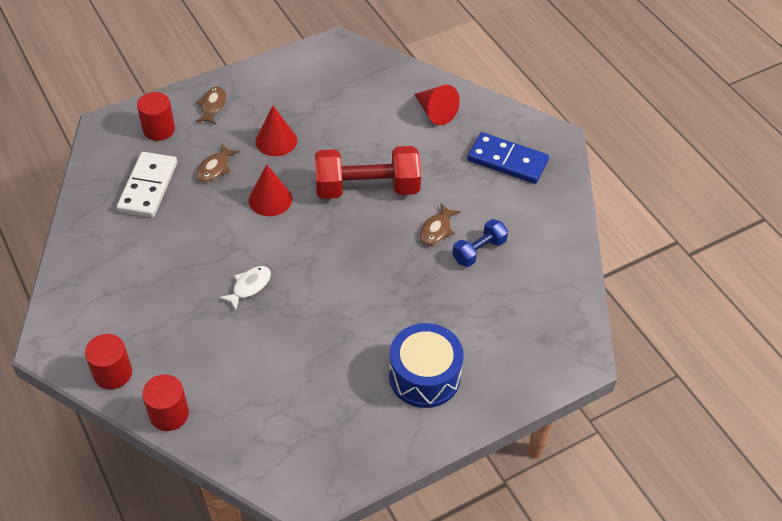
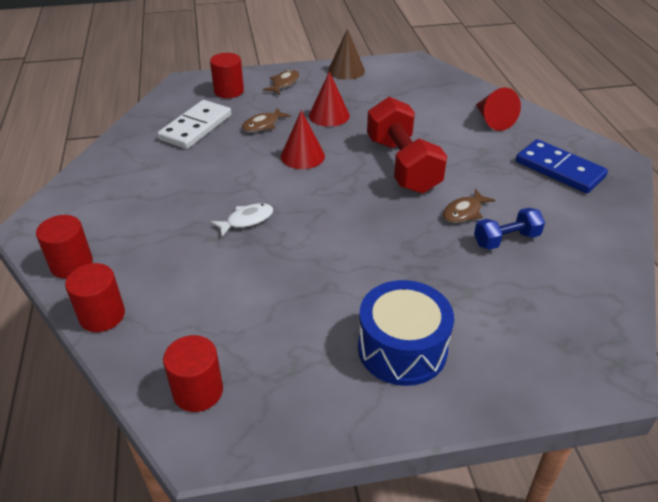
camera: 20 degrees right, 10 degrees down
red dumbbell [315,146,421,199] -> red dumbbell turned 60 degrees clockwise [367,97,447,193]
none -> red cylinder [163,335,223,412]
none -> brown cone [328,29,365,80]

